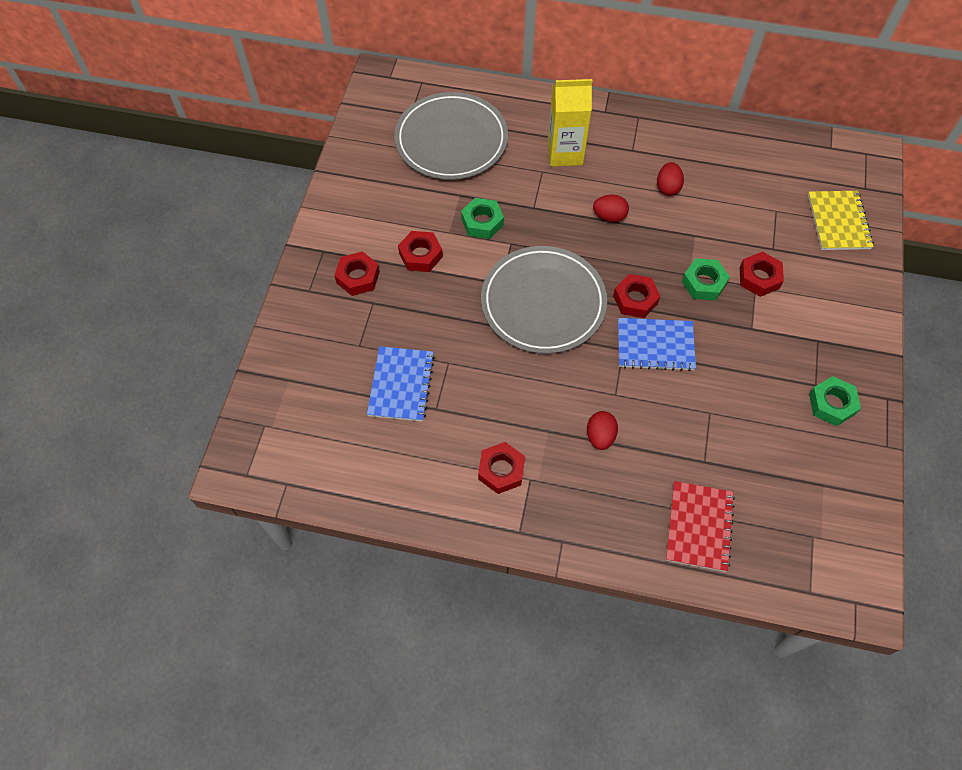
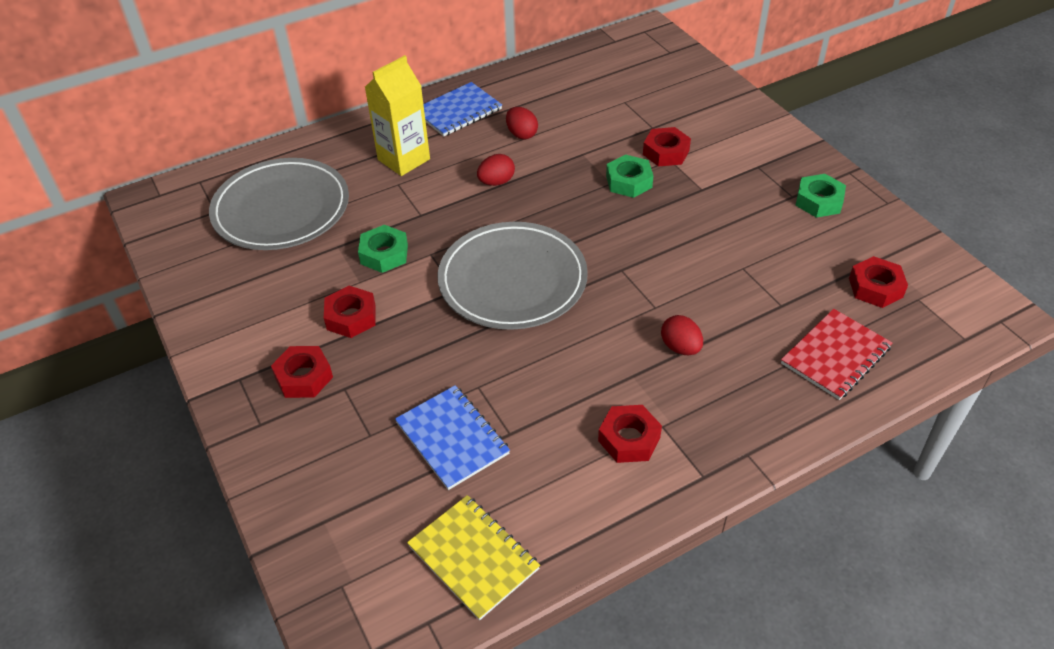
camera: 40 degrees left, 15 degrees down
red nut [613,274,660,318] -> red nut moved to [849,256,908,308]
blue notebook [618,318,696,371] -> blue notebook moved to [423,82,502,137]
red notebook [666,481,735,572] -> red notebook turned 75 degrees clockwise [781,309,892,400]
yellow notebook [808,191,874,250] -> yellow notebook moved to [407,495,540,620]

